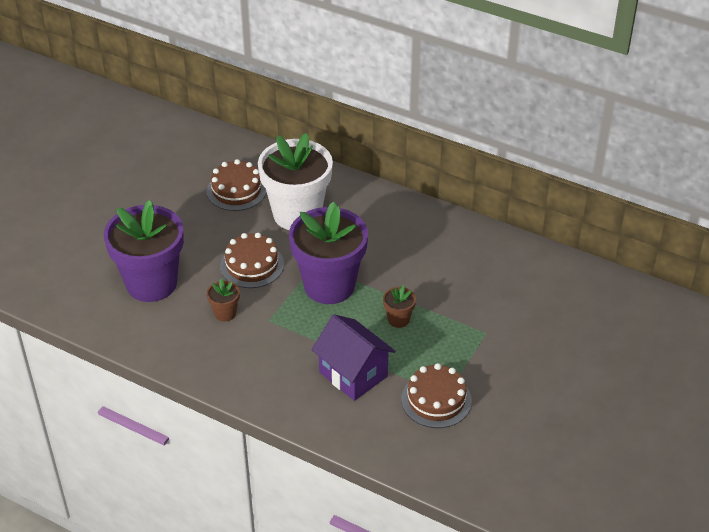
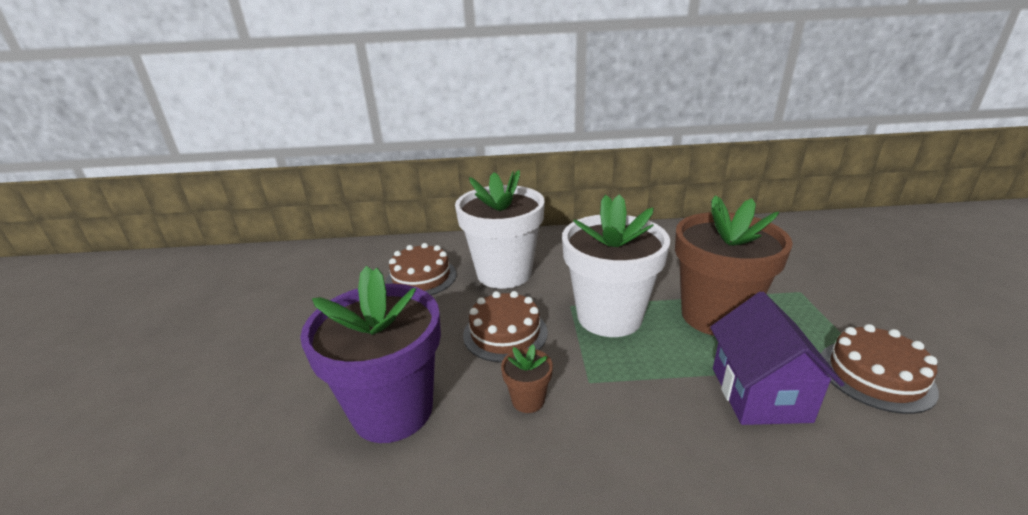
camera: 30 degrees left, 15 degrees down
purple flower pot [289,202,368,304] -> white flower pot [562,194,670,337]
purple house [311,314,395,401] -> purple house turned 75 degrees clockwise [710,291,845,425]
brown flower pot [383,285,416,328] -> brown flower pot [675,195,793,336], size x2.40

